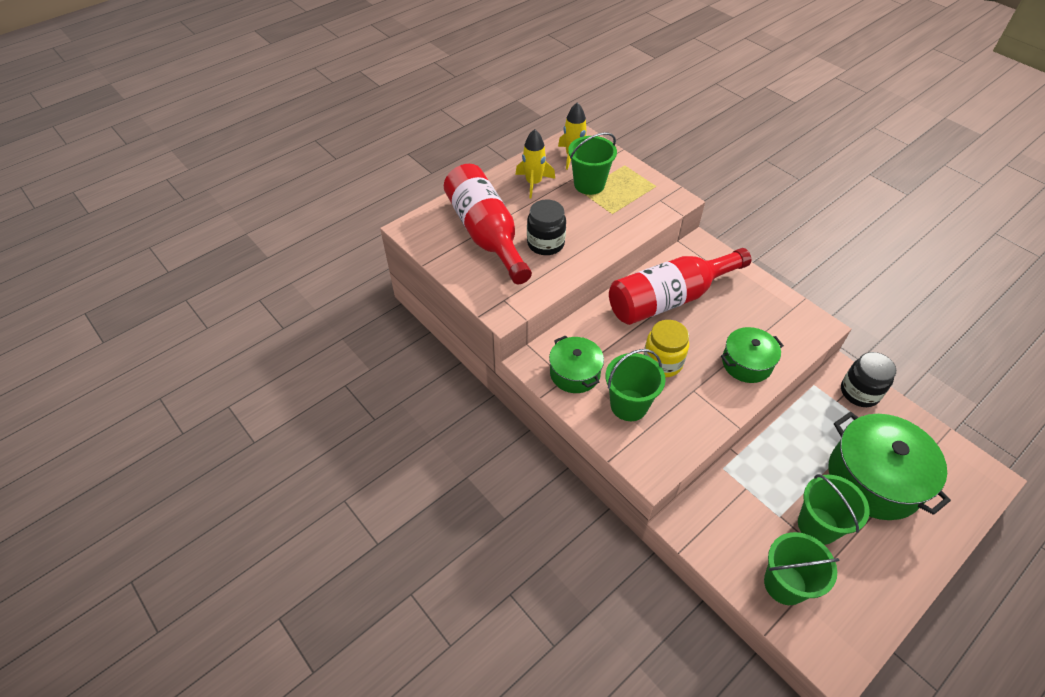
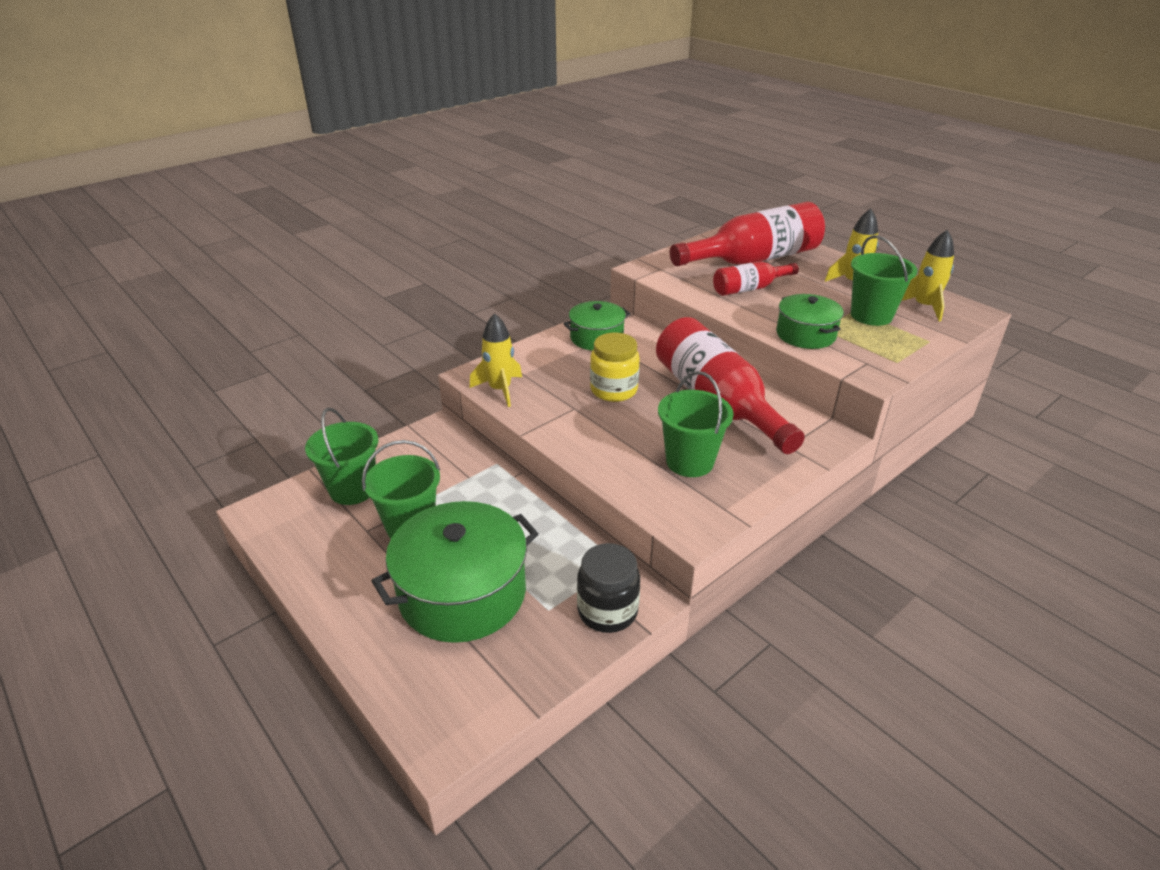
camera: 90 degrees right, 15 degrees down
black jar [527,200,566,255] -> red bottle [713,261,799,296]
green bucket [606,349,666,421] -> green bucket moved to [658,371,734,477]
green pot [721,327,784,383] -> green pot moved to [776,294,844,349]
none -> yellow rocket [469,313,522,407]

